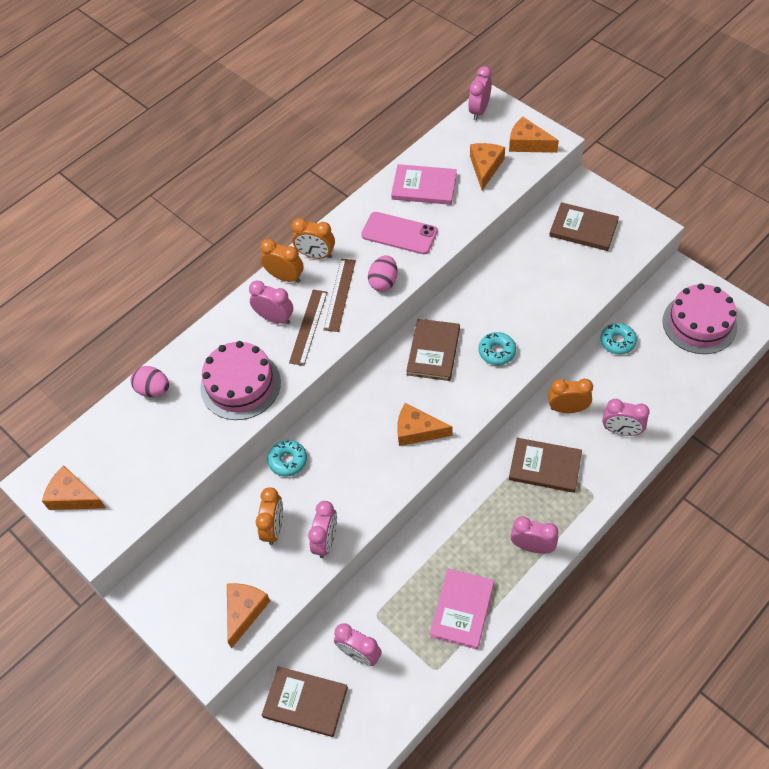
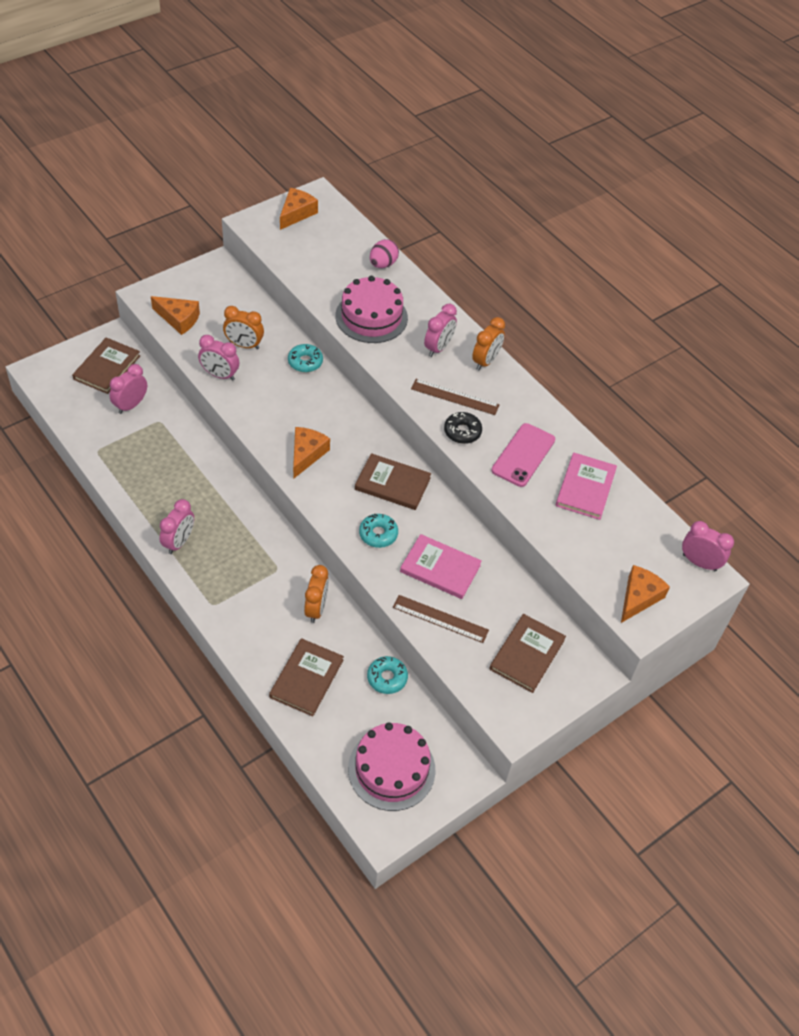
camera: 90 degrees right, 5 degrees down
brown ruler [289,290,327,366] -> brown ruler moved to [393,595,489,643]
orange clock [292,218,335,259] -> none
pink egg [368,255,398,291] -> black donut [444,412,482,444]
pink book [430,568,494,649] -> pink book moved to [400,534,482,599]
orange cheese [470,143,505,190] -> none
brown book [509,438,582,493] -> brown book moved to [269,638,344,716]
pink clock [602,399,650,436] -> none

